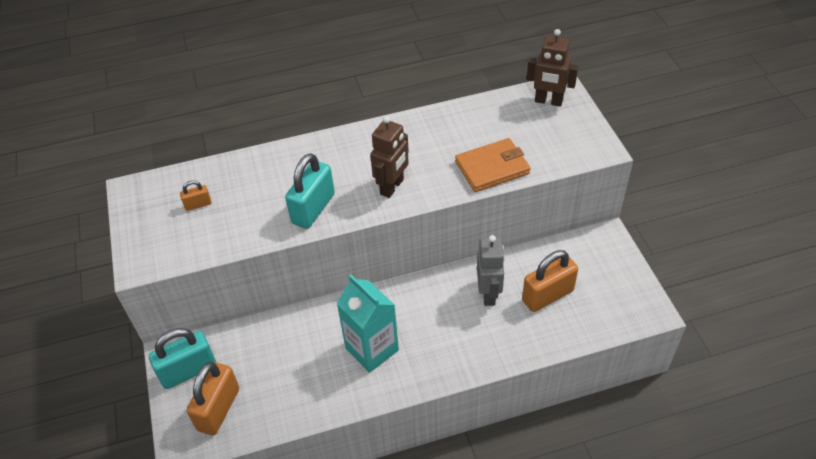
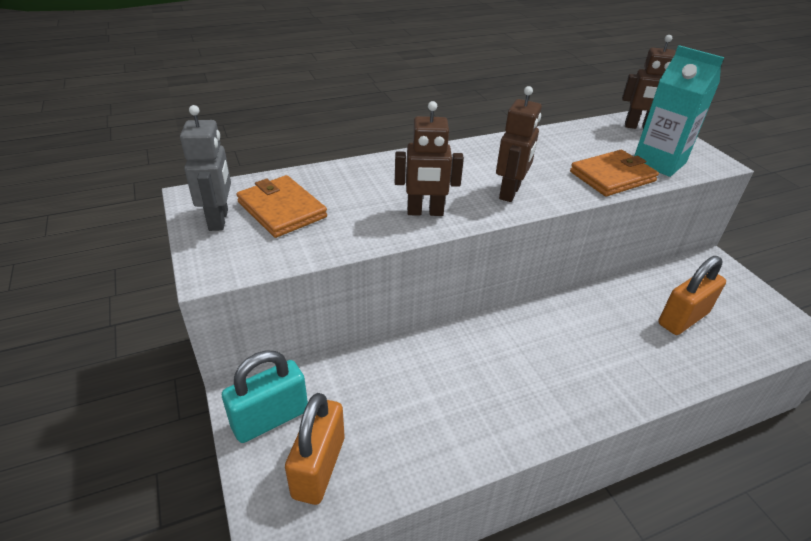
camera: 10 degrees left, 10 degrees down
orange padlock [180,180,211,211] -> orange wallet [236,175,327,238]
turquoise padlock [285,153,335,229] -> brown robot [395,101,464,216]
turquoise carton [337,275,399,373] -> turquoise carton moved to [634,45,724,177]
grey robot [477,235,505,306] -> grey robot moved to [180,105,231,231]

